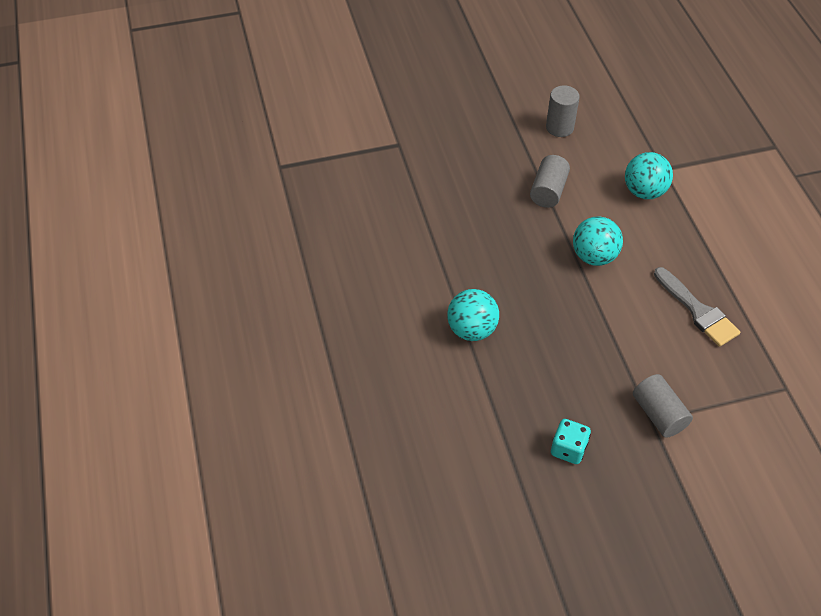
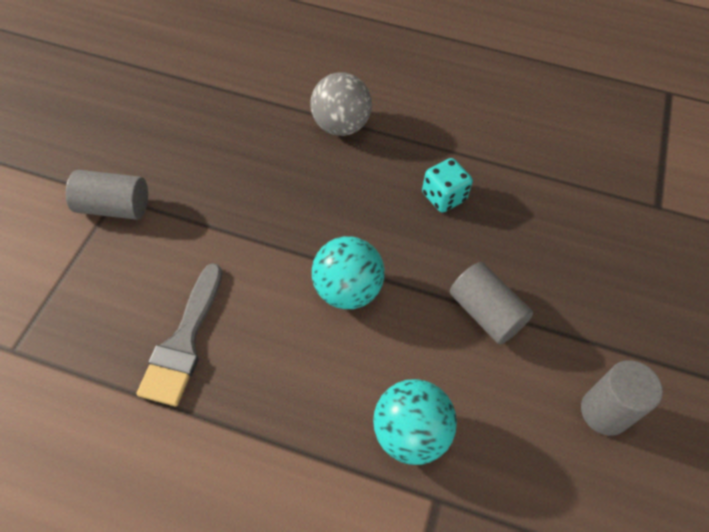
camera: 120 degrees right, 5 degrees up
turquoise ball [447,289,499,341] -> grey ball [310,72,372,136]
turquoise dice [551,419,591,464] -> turquoise dice moved to [422,158,473,213]
grey brush [654,267,740,347] -> grey brush turned 75 degrees counterclockwise [137,263,222,406]

